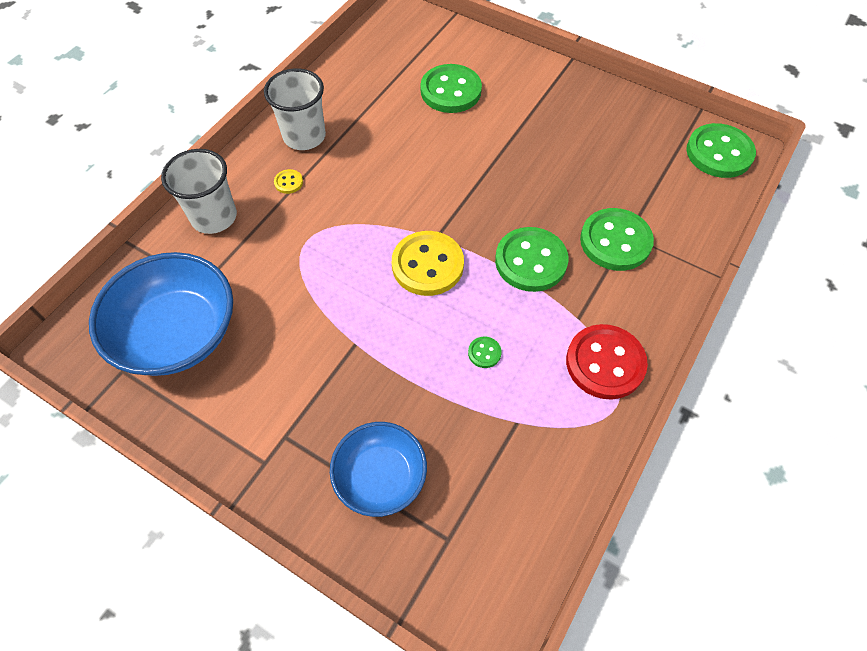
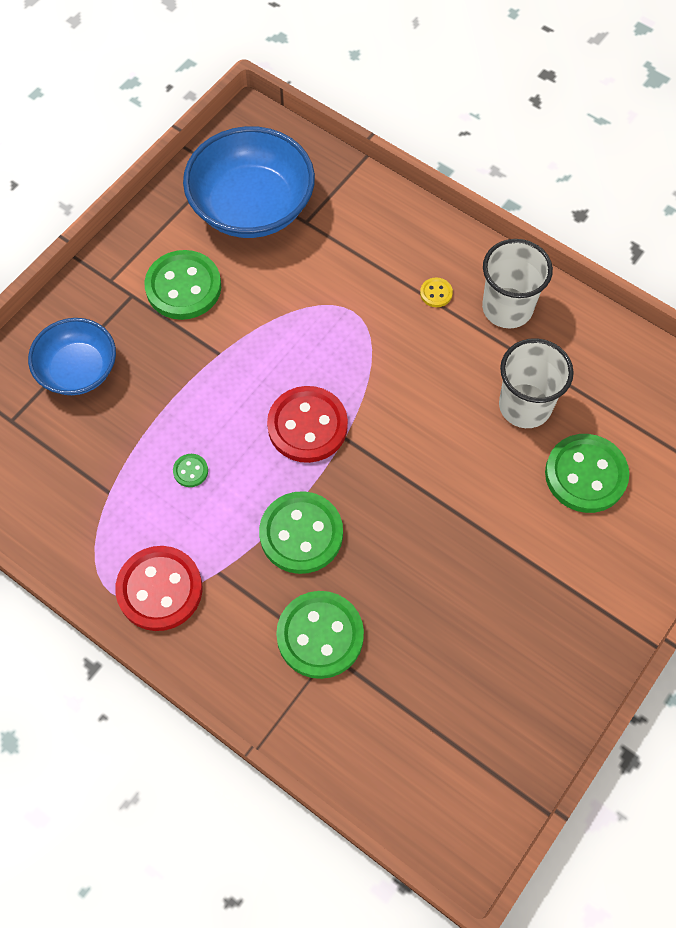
camera: 95 degrees right, 5 degrees up
white cup [161,149,237,234] -> white cup moved to [499,338,574,428]
yellow button [392,231,464,296] -> red button [267,386,348,463]
green button [686,123,756,178] -> green button moved to [144,250,221,320]

